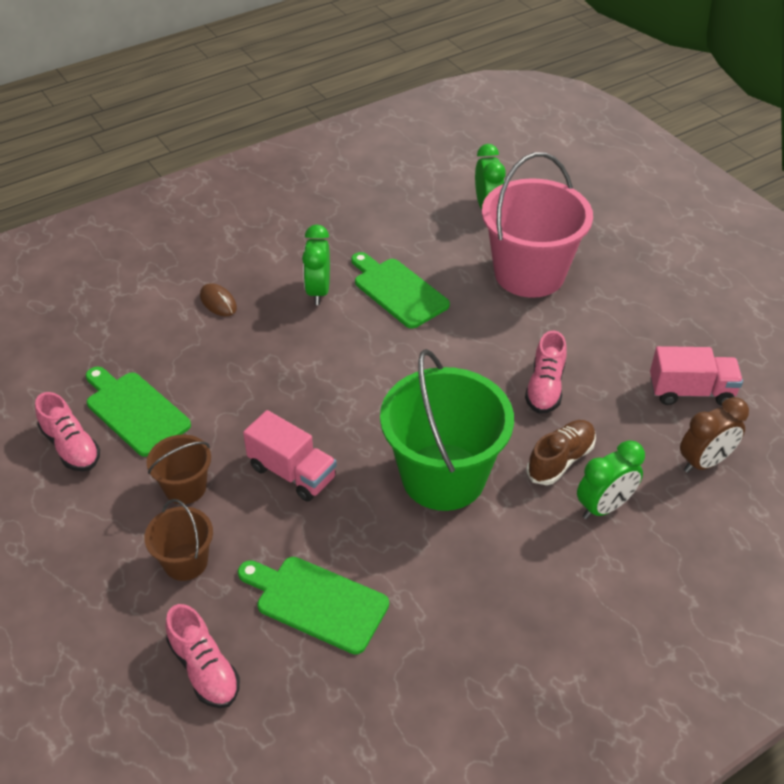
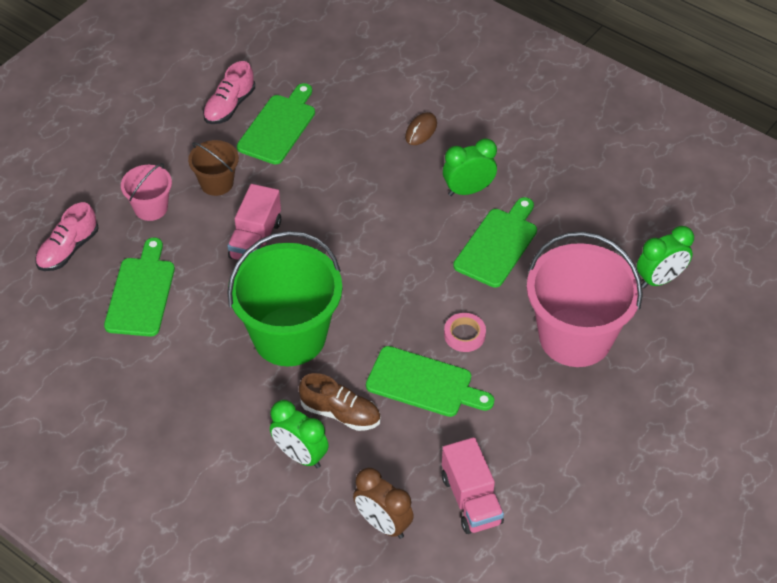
camera: 70 degrees right, 5 degrees up
brown bucket [144,499,213,581] -> pink bucket [121,163,172,221]
pink shoe [525,331,567,414] -> green cutting board [366,346,494,417]
none -> pink tape [444,313,486,352]

